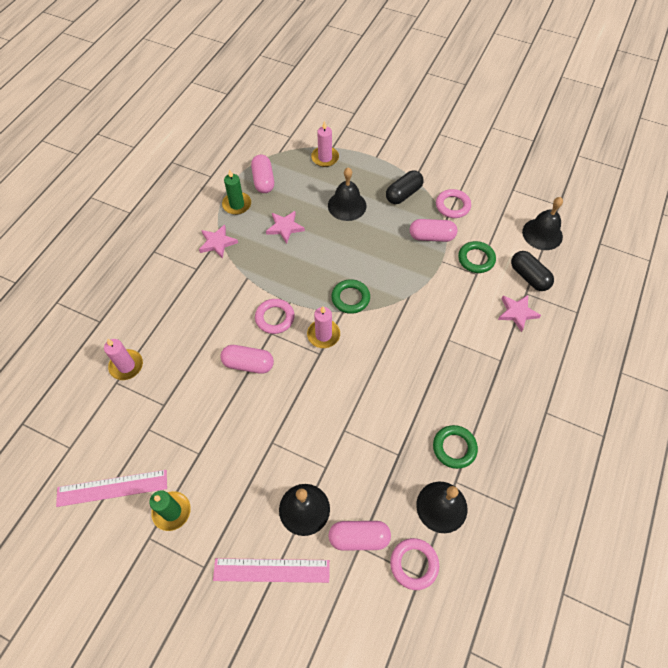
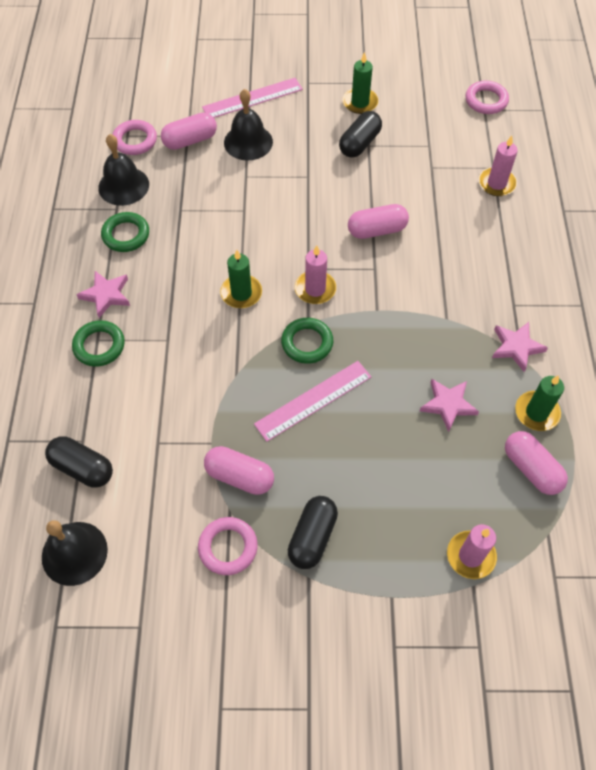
camera: 155 degrees right, 0 degrees up
pink ruler [56,470,167,507] -> pink ruler moved to [254,361,371,442]
pink ring [255,299,294,334] -> pink ring moved to [466,81,509,114]
black bell [328,167,366,221] -> none
pink capsule [410,219,457,242] -> pink capsule turned 45 degrees clockwise [204,446,274,495]
green ring [458,241,496,273] -> green ring moved to [72,320,125,367]
pink star [498,295,541,332] -> pink star moved to [76,271,130,318]
none -> green candle [220,250,262,308]
none -> black capsule [339,111,382,158]

